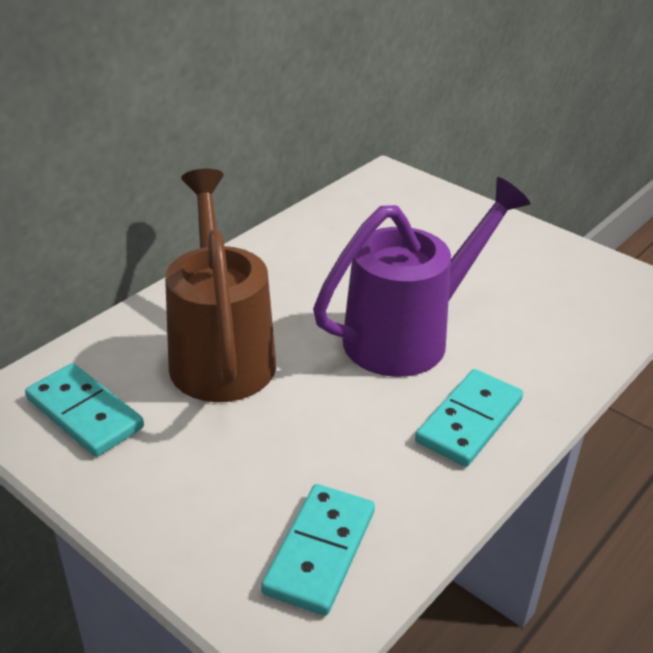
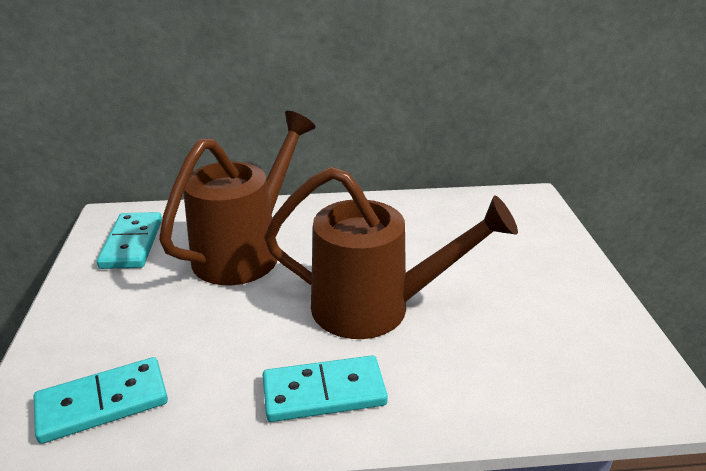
camera: 45 degrees right, 5 degrees down
purple watering can [313,177,530,377] -> brown watering can [264,167,518,339]

